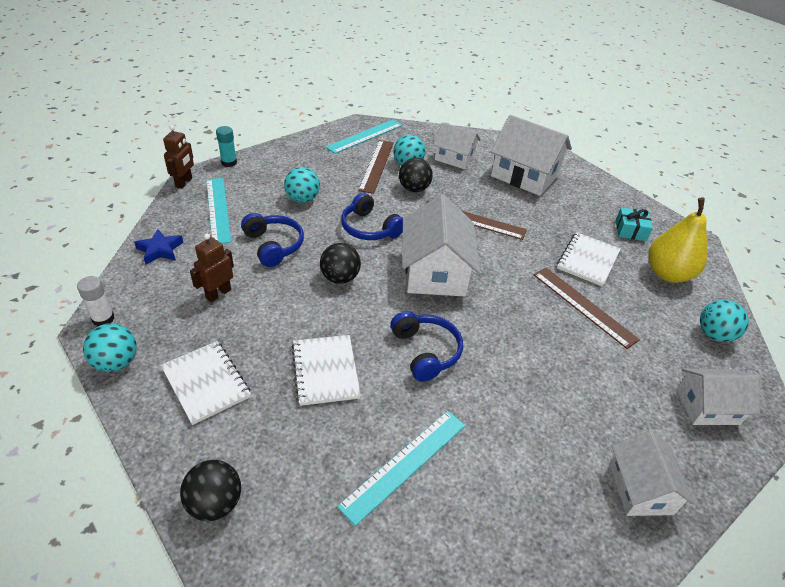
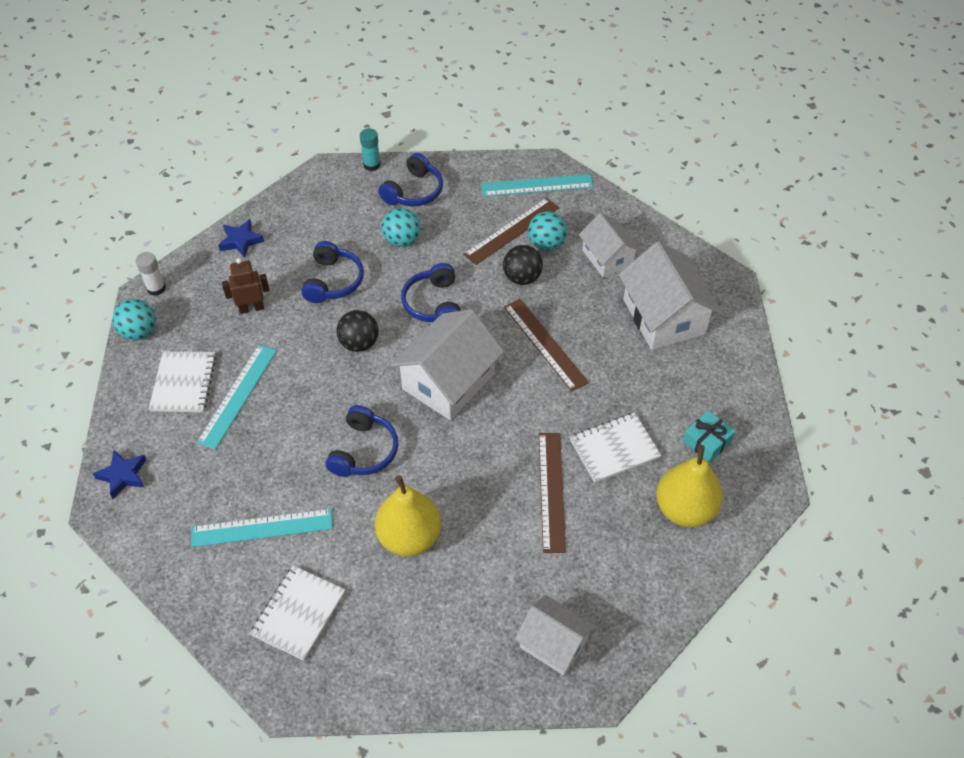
camera: 40 degrees right, 10 degrees up
brown robot [163,125,194,189] -> none
black ball [180,460,241,521] -> blue star [93,450,146,499]
turquoise ruler [206,178,231,244] -> turquoise ruler moved to [197,345,277,450]
white notebook [292,335,361,406] -> white notebook moved to [250,565,345,661]
white house [609,430,695,516] -> none
turquoise ball [700,300,749,342] -> none
none -> yellow pear [375,475,441,556]
none -> blue headphones [378,153,443,206]

